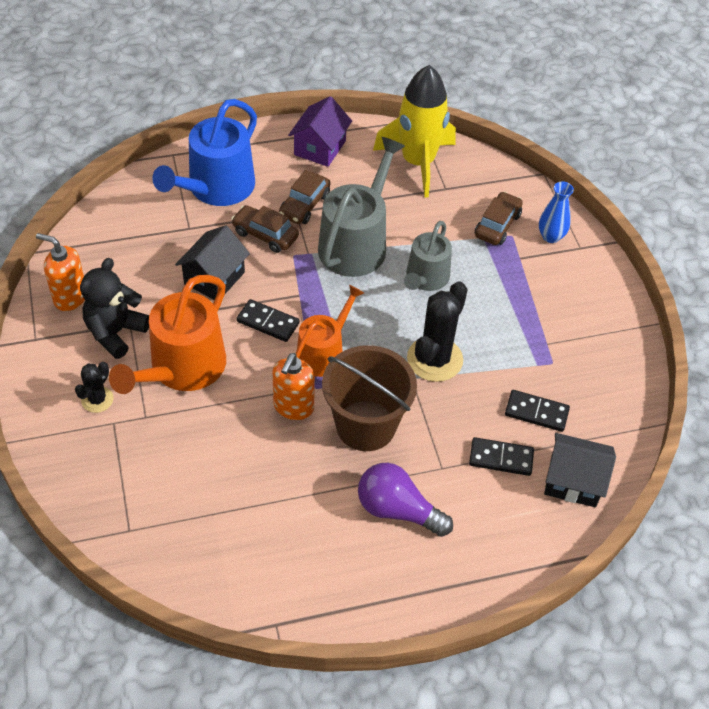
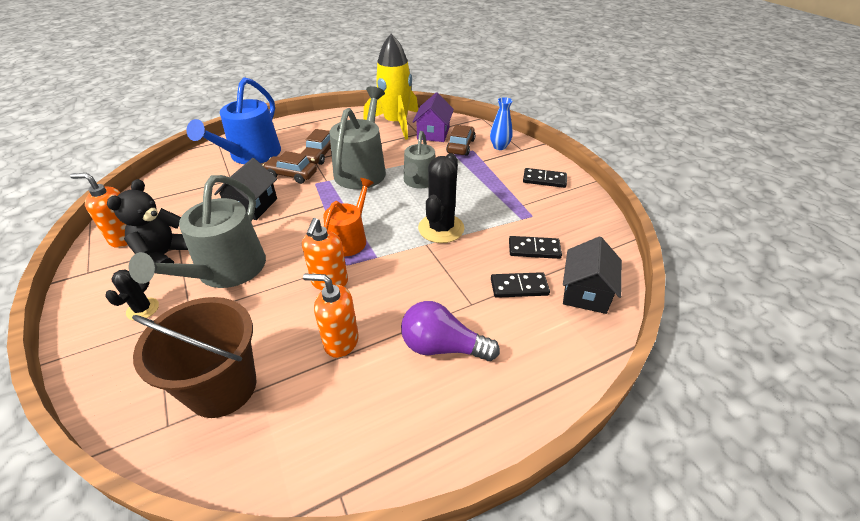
camera: 10 degrees left, 10 degrees down
orange watering can [109,275,226,394] -> grey watering can [129,175,266,288]
black domino [237,299,300,342] -> black domino moved to [523,168,567,188]
purple house [288,96,352,167] -> purple house moved to [413,92,454,142]
brown bucket [322,345,417,451] -> brown bucket moved to [132,297,256,418]
black house [544,433,616,507] -> black house turned 75 degrees counterclockwise [563,236,622,314]
none -> orange soap dispenser [303,274,359,358]

